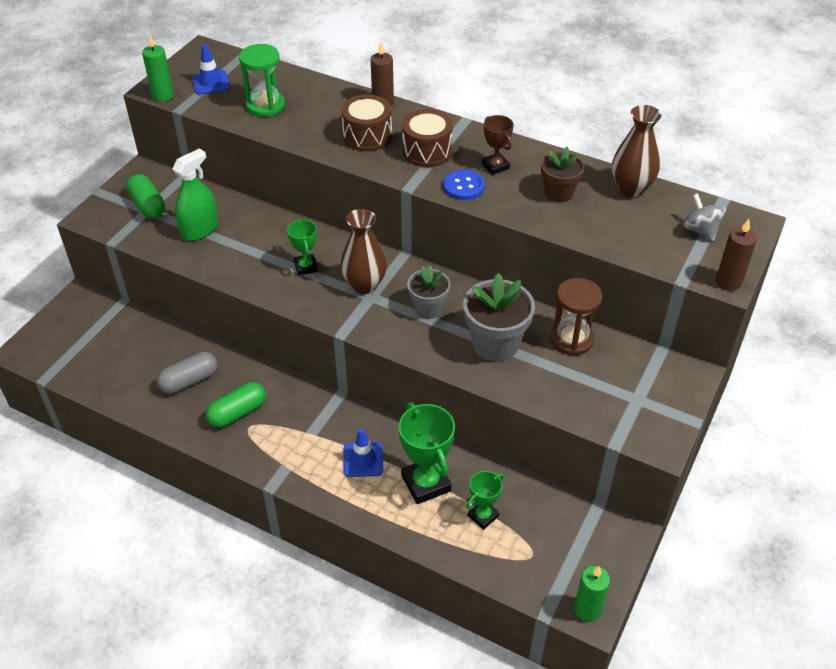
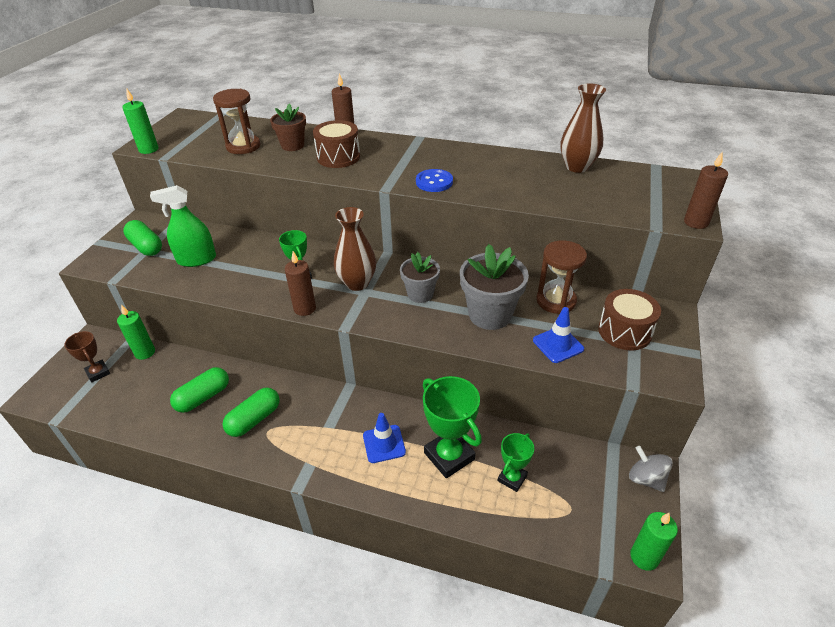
camera: 10 degrees left, 5 degrees down
grey capsule [157,352,217,394] -> green capsule [170,367,229,413]
green spray bottle [172,148,218,241] -> green spray bottle turned 135 degrees counterclockwise [150,185,216,267]
blue traffic cone [192,44,230,95] -> blue traffic cone moved to [533,307,584,363]
green hourglass [239,44,285,117] -> brown hourglass [213,89,260,154]
brown drum [402,109,453,167] -> brown drum moved to [598,289,661,350]
brown trophy [482,115,513,175] -> brown trophy moved to [64,331,110,382]
brown flower pot [541,147,585,203] -> brown flower pot moved to [270,103,306,151]
grey spinning top [682,193,726,241] -> grey spinning top moved to [629,446,673,492]
none -> green candle [117,305,155,360]
none -> brown candle [285,251,316,316]

